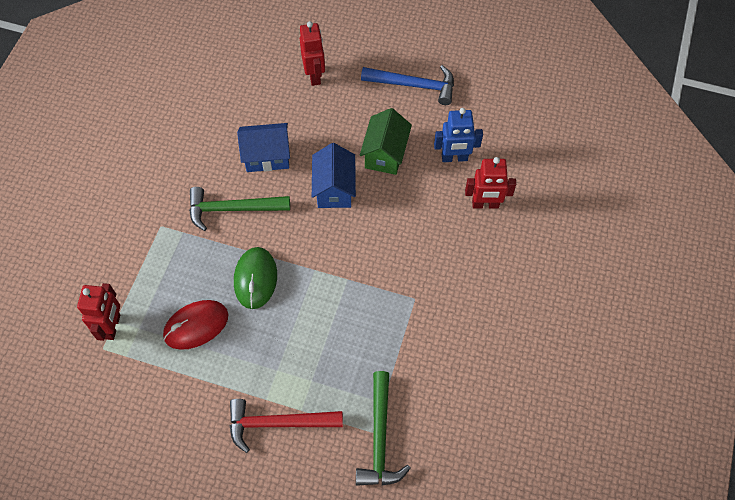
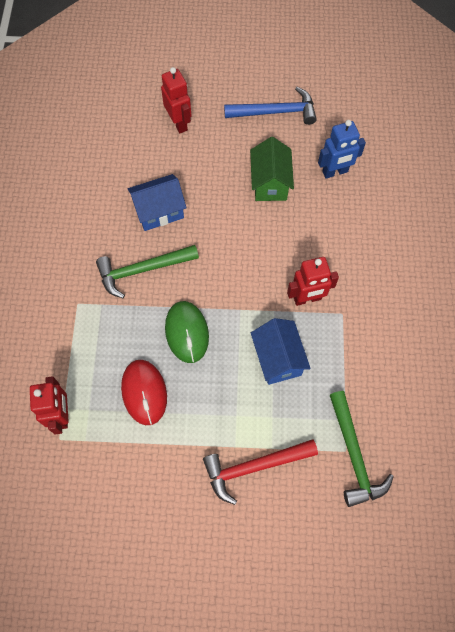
camera: 15 degrees left, 5 degrees up
red mouse [163,300,229,350] -> red mouse turned 60 degrees counterclockwise [121,360,167,425]
blue house [312,143,356,208] -> blue house moved to [251,318,311,385]
red robot [465,157,516,209] -> red robot moved to [287,257,339,306]

